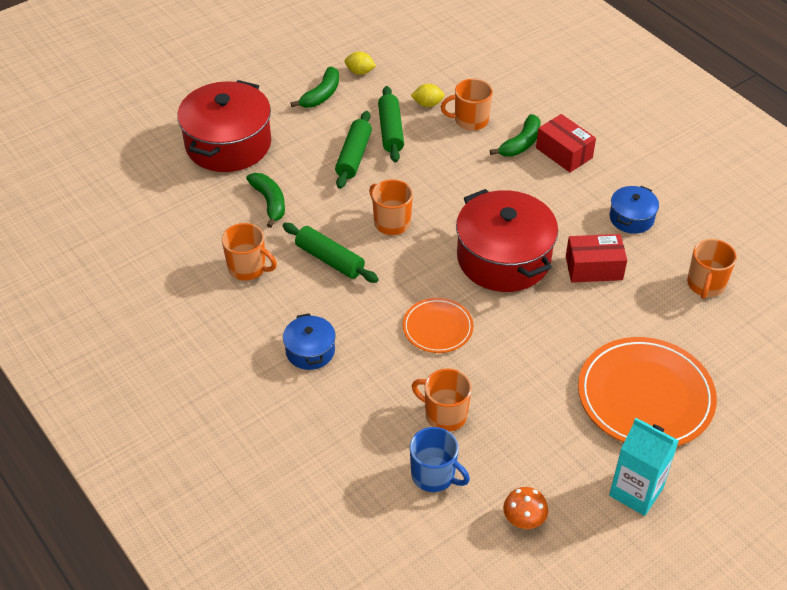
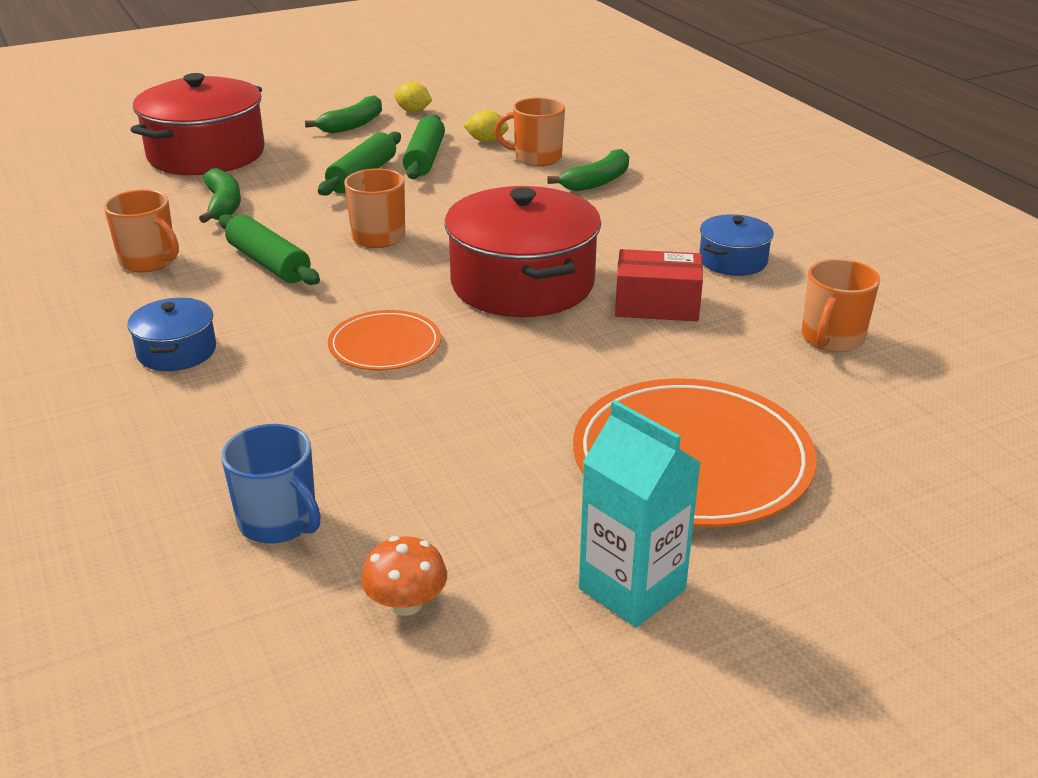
camera: 10 degrees right, 15 degrees down
orange mug [412,369,472,432] -> none
red box [536,114,596,173] -> none

